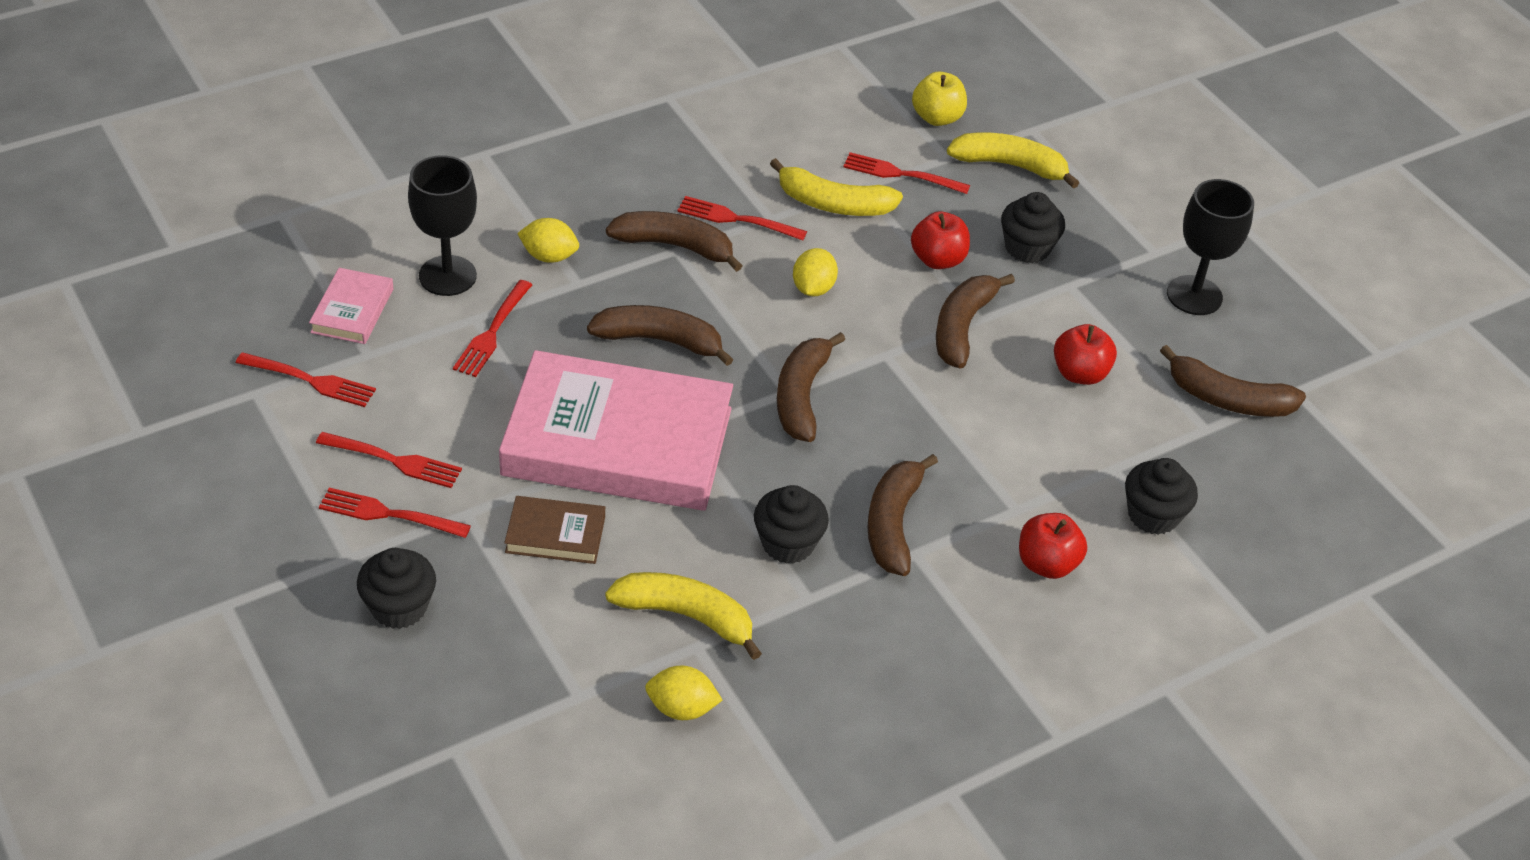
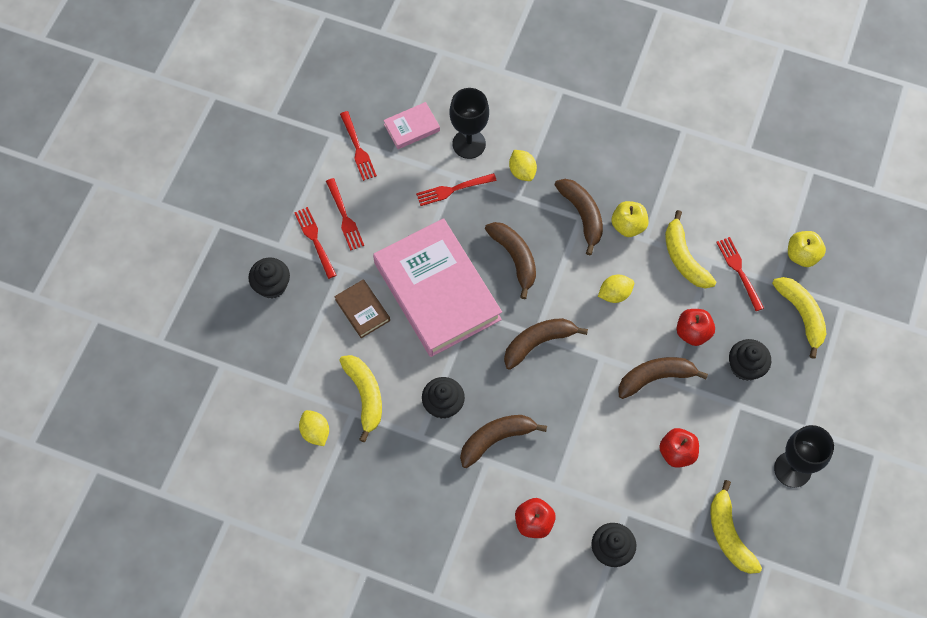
camera: 55 degrees right, 20 degrees up
red fork [677,196,807,240] -> yellow apple [612,201,649,237]
brown banana [1160,345,1306,417] -> yellow banana [710,480,762,574]

